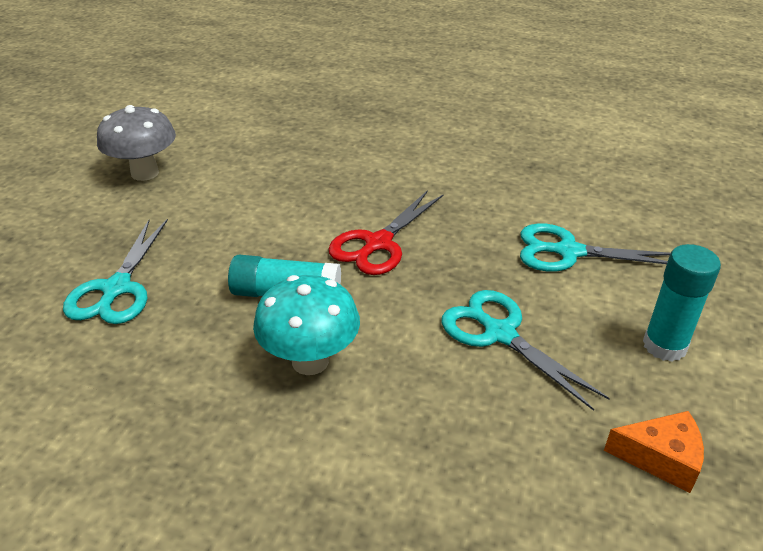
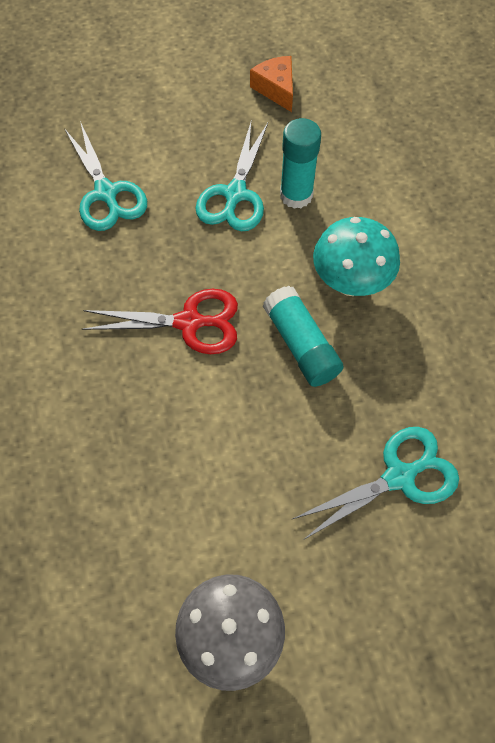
camera: 125 degrees left, 25 degrees up
turquoise glue stick [643,244,721,362] -> turquoise glue stick moved to [280,118,321,209]

